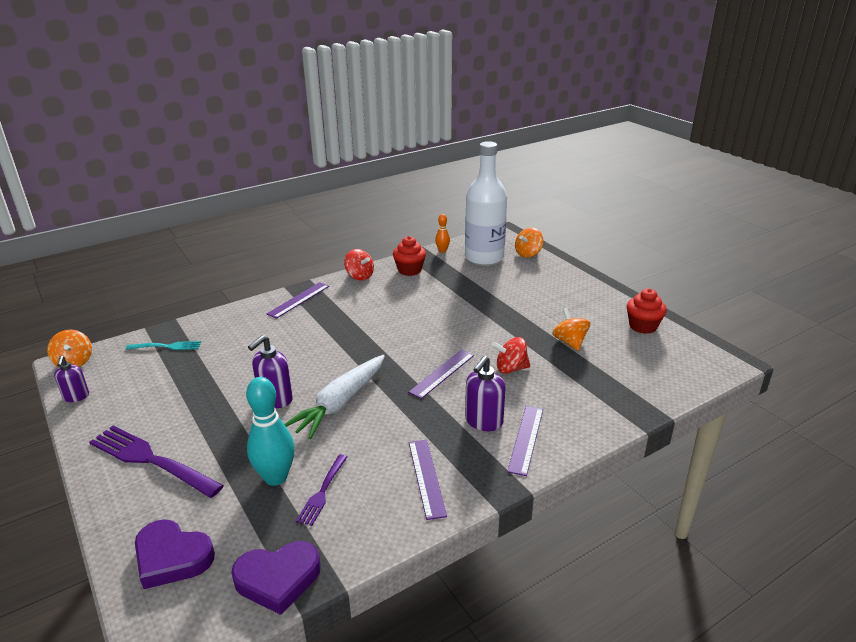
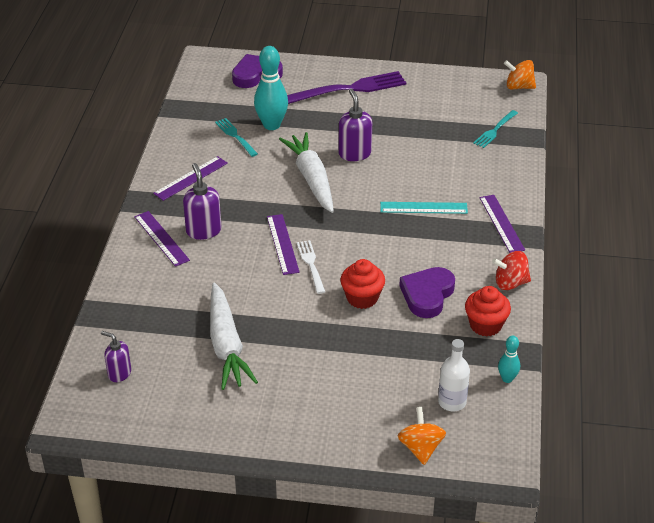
camera: 130 degrees right, 10 degrees up
purple soap dispenser [54,356,89,402] -> purple soap dispenser moved to [101,331,131,382]
purple heart [231,541,321,615] -> purple heart moved to [399,267,455,318]
purple fork [296,454,347,526] -> turquoise fork [215,118,258,157]
purple ruler [409,440,447,520] -> purple ruler turned 75 degrees counterclockwise [153,156,228,201]
orange bowling pin [435,214,450,253] -> turquoise bowling pin [498,336,520,383]
white bottle [465,141,507,266] -> white bottle [438,339,470,412], size x0.49
red spinning top [492,337,530,374] -> none
orange spinning top [552,308,590,351] -> white carrot [210,282,258,390]
red cupcake [626,289,667,334] -> red cupcake moved to [340,259,385,309]
none -> white fork [297,240,325,294]
none -> turquoise ruler [380,202,468,214]

